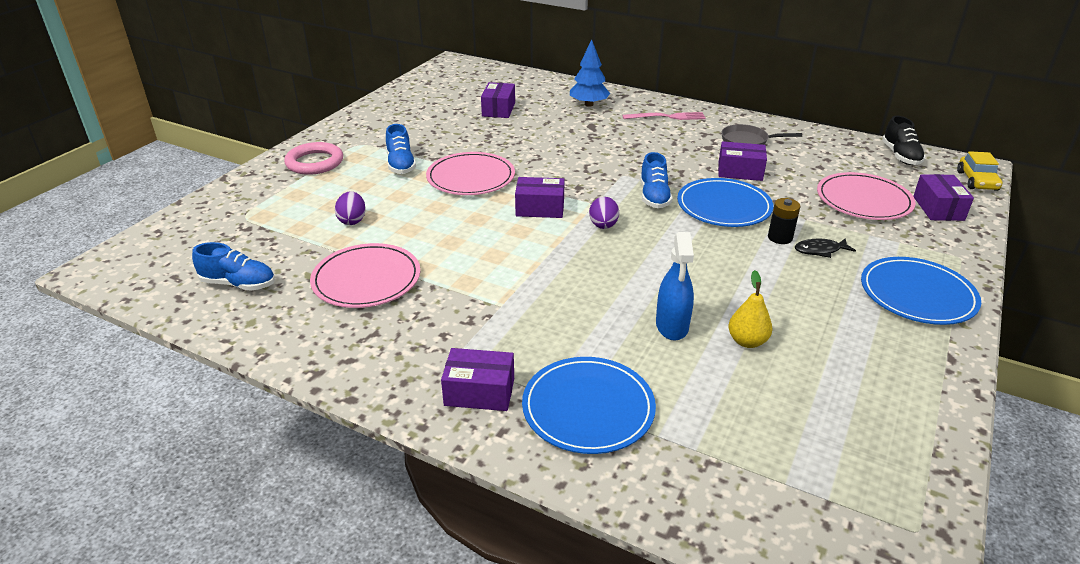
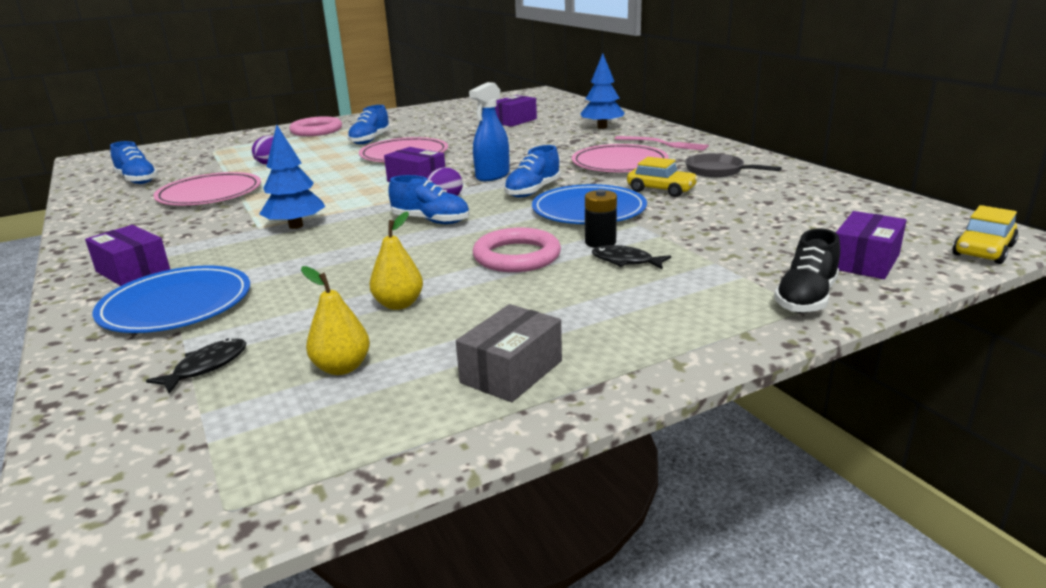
camera: 35 degrees right, 10 degrees down
blue spray bottle [656,232,694,341] -> blue spray bottle moved to [469,82,510,181]
purple box [718,141,767,181] -> yellow car [627,157,698,197]
pink plate [817,172,916,220] -> pink plate moved to [572,144,669,172]
blue plate [861,257,981,325] -> none
black shoe [882,116,926,165] -> black shoe moved to [774,228,840,313]
none -> black fish [146,338,246,393]
none -> blue tree [260,125,325,229]
none -> yellow pear [301,266,370,375]
none -> blue shoe [388,175,470,224]
none -> grey box [456,304,562,402]
none -> pink ring [473,228,561,272]

